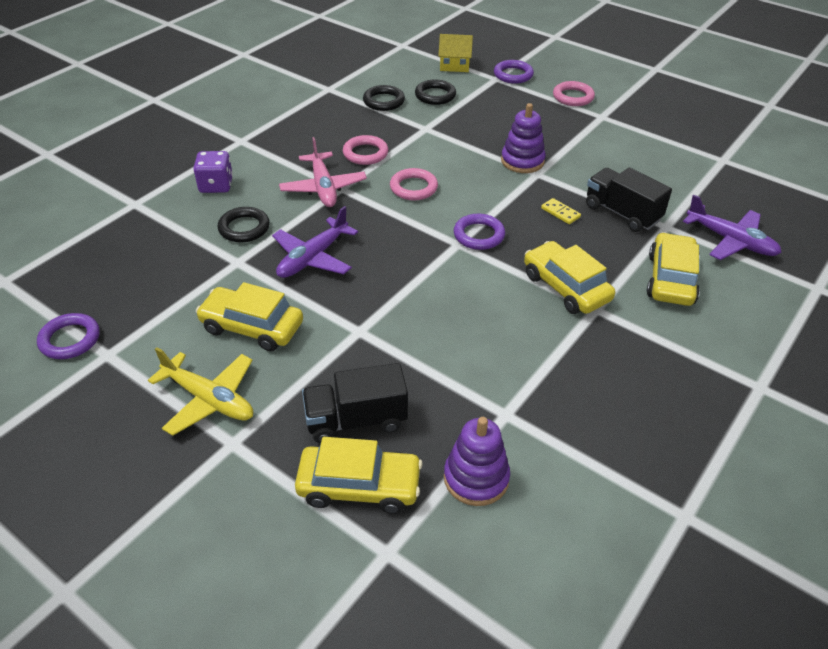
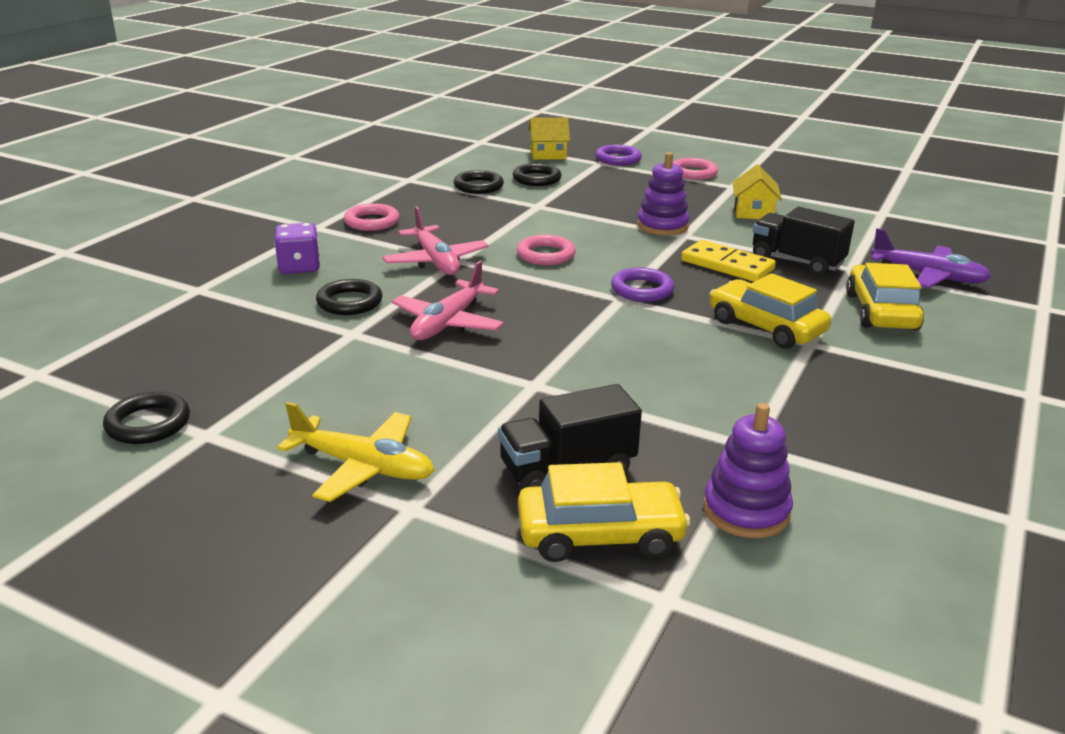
camera: 10 degrees left, 15 degrees down
purple ring [37,313,100,359] -> black ring [103,392,190,444]
yellow car [196,282,303,351] -> none
purple plane [272,206,358,278] -> pink plane [392,261,504,340]
pink ring [343,135,388,165] -> pink ring moved to [344,203,400,231]
yellow domino [541,198,581,224] -> yellow domino [681,240,776,282], size x1.92
none -> yellow house [732,164,782,219]

